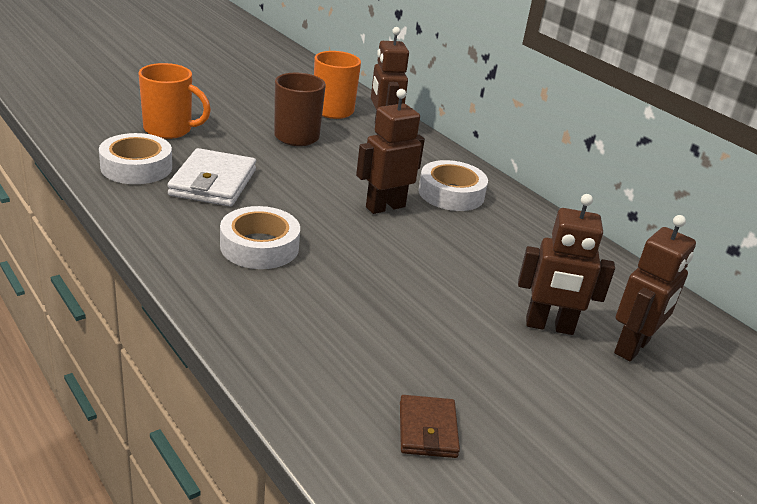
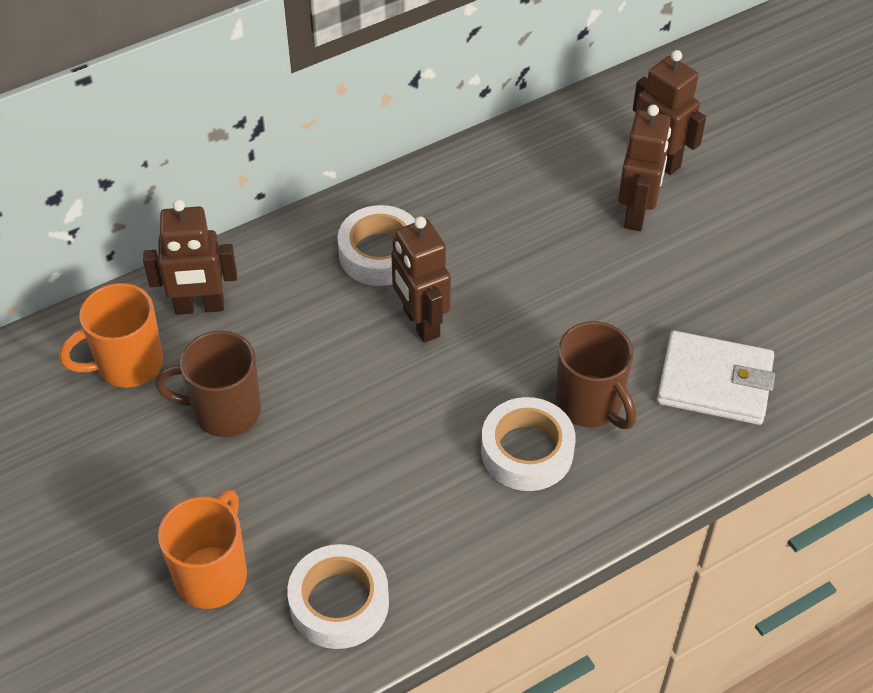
camera: 80 degrees left, 20 degrees up
white wallet [167,148,256,207] -> white wallet moved to [657,331,775,425]
brown wallet [400,395,460,458] -> none
none -> brown mug [556,321,636,429]

